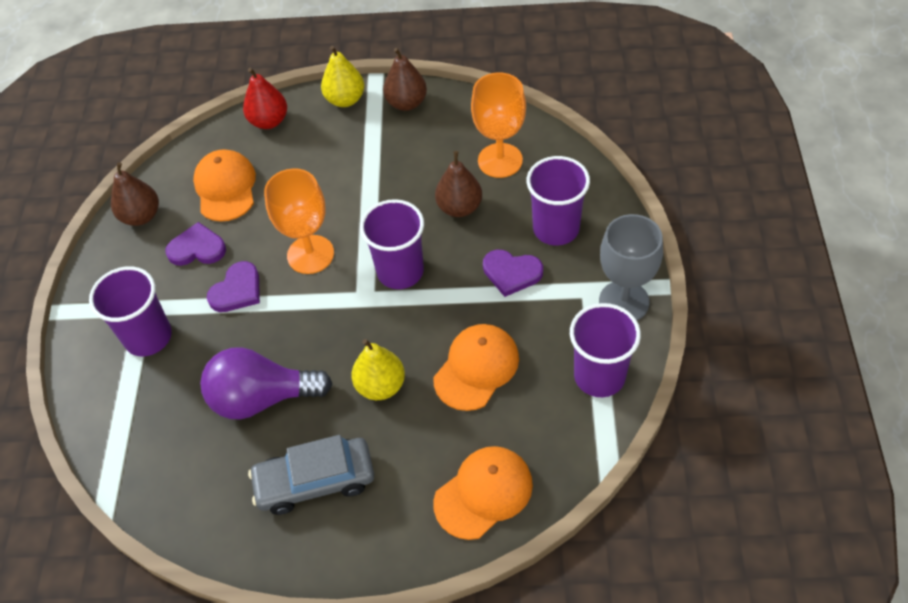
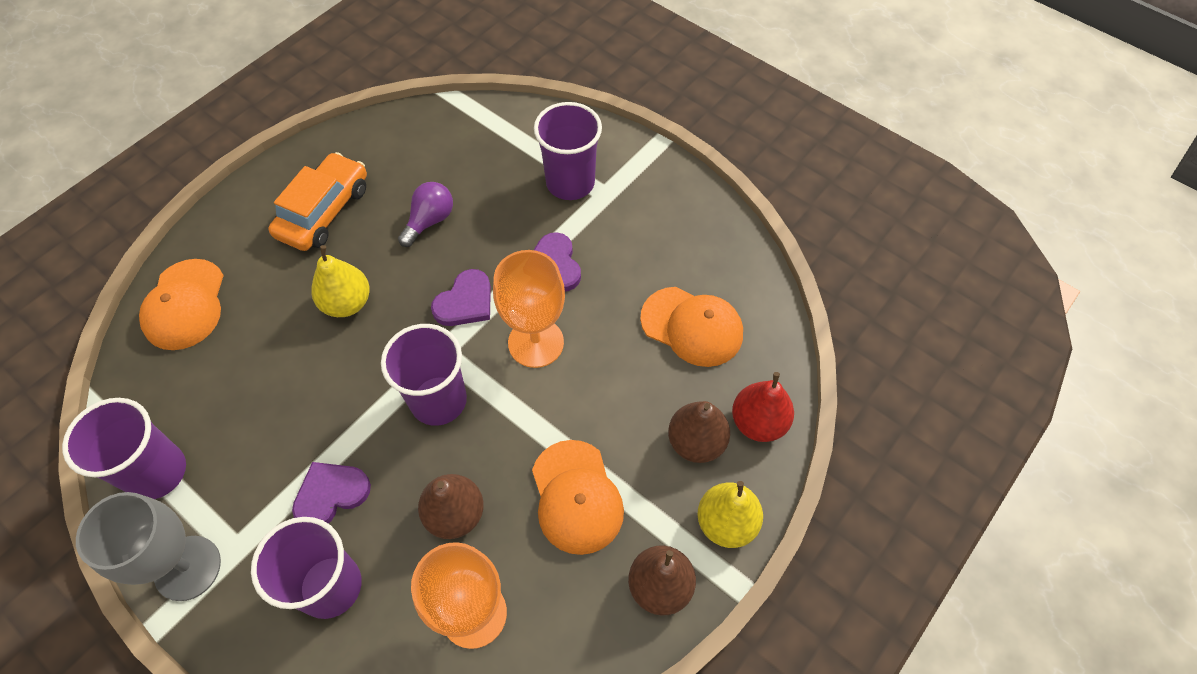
camera: 125 degrees right, 5 degrees up
brown pear [111,162,159,226] -> brown pear moved to [668,401,730,463]
purple heart [165,222,226,266] -> purple heart moved to [431,269,491,326]
purple light bulb [200,347,332,419] -> purple light bulb [398,182,453,247], size x0.58
grey car [248,435,374,515] -> orange car [268,152,367,251]
orange cap [433,324,519,411] -> orange cap moved to [532,440,624,555]

